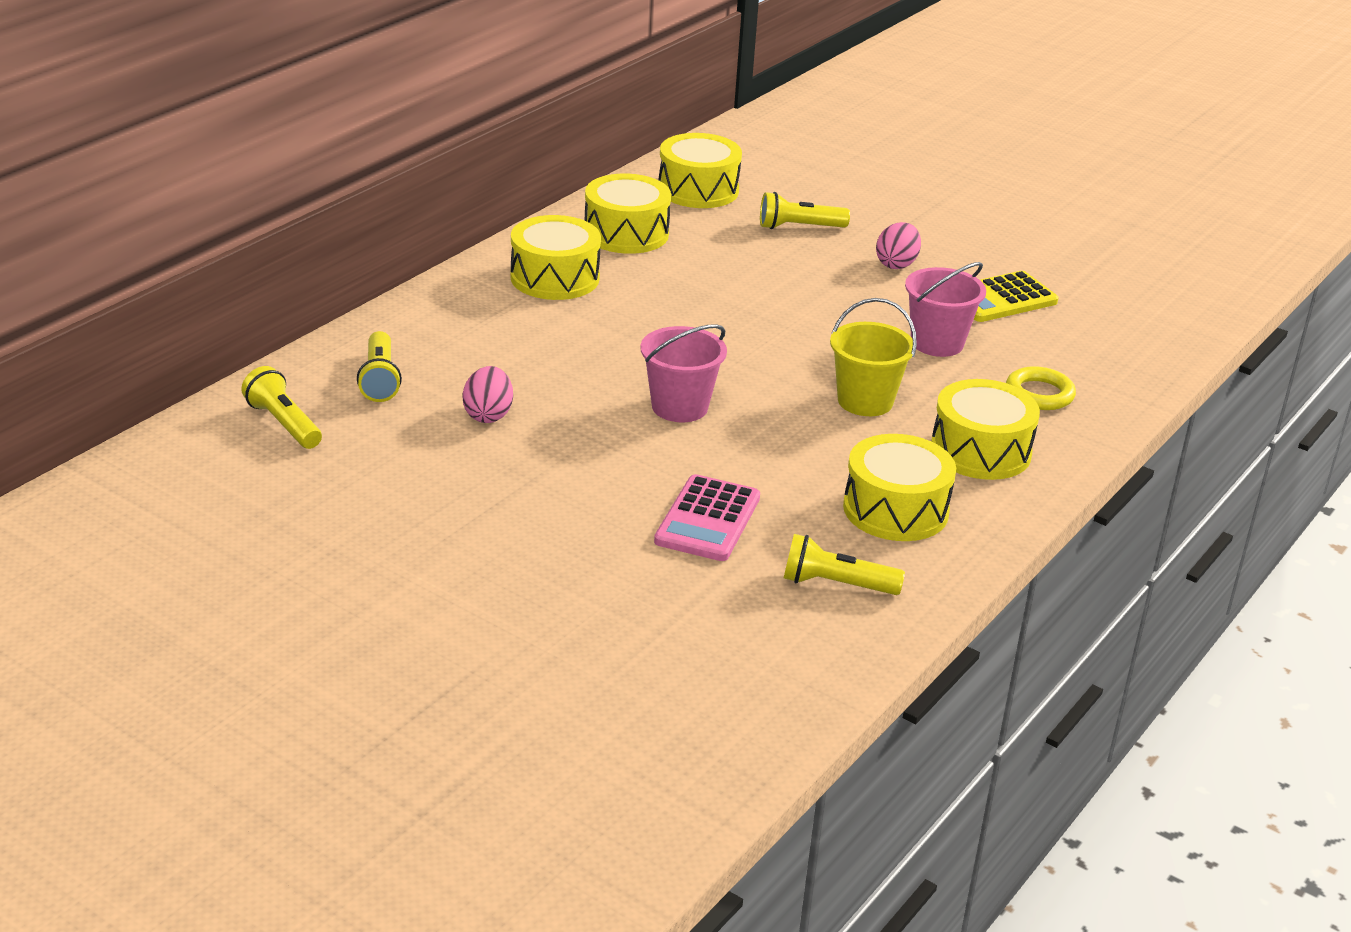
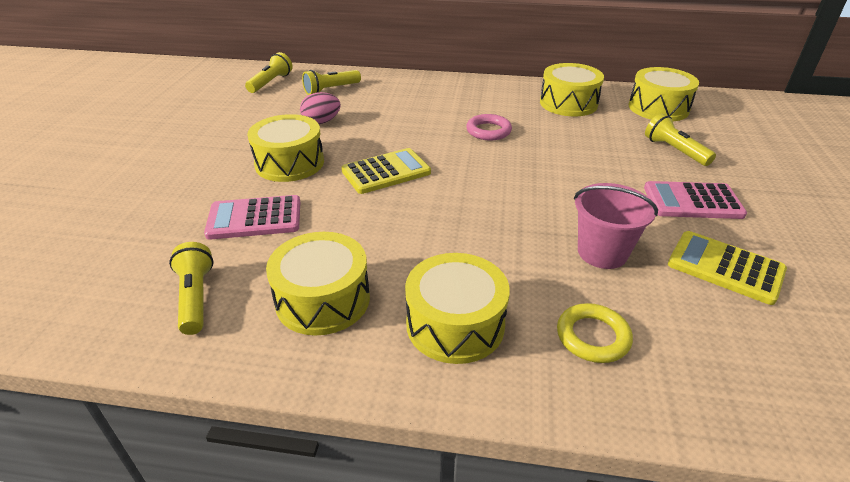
camera: 65 degrees right, 5 degrees up
yellow drum [510,215,601,300] -> yellow drum moved to [247,114,324,182]
pink bucket [640,325,727,422] -> yellow calculator [341,148,431,194]
yellow bucket [830,298,917,416] -> none
pink egg [876,222,921,269] -> pink calculator [644,181,747,219]
none -> pink ring [466,114,512,140]

